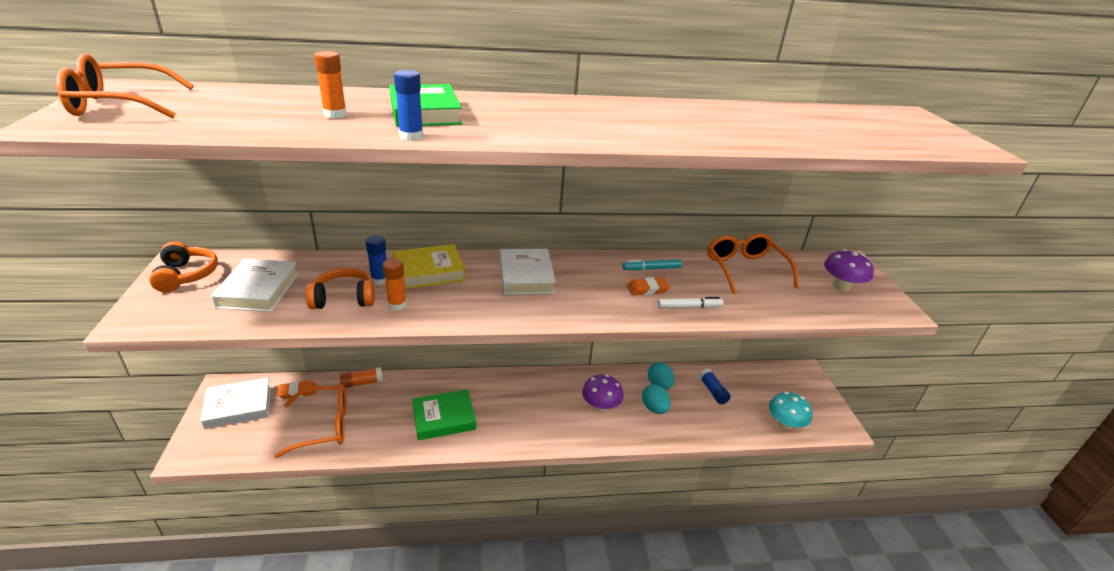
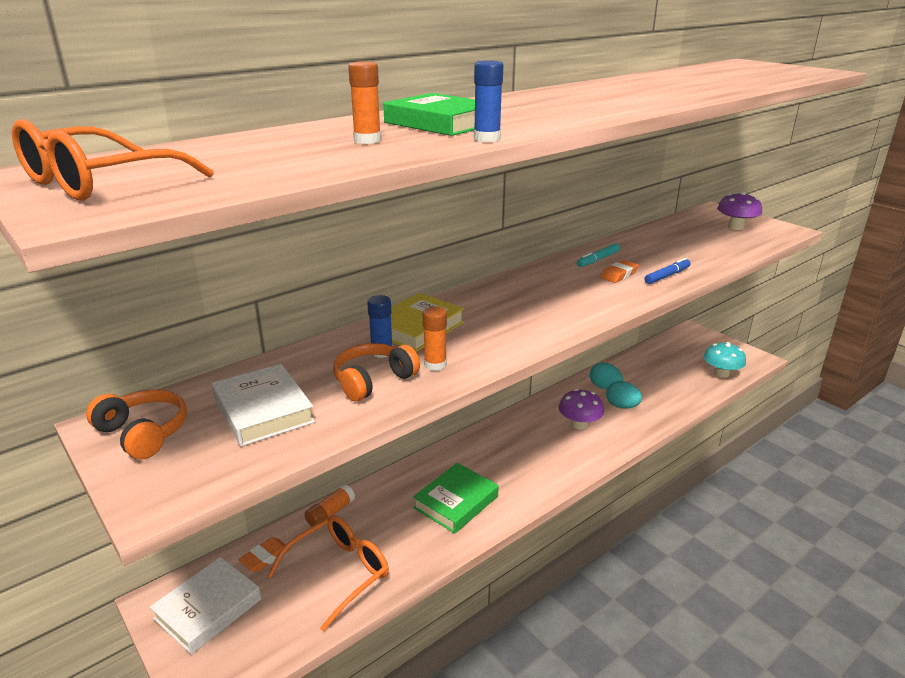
camera: 30 degrees left, 5 degrees down
white book [500,249,556,295] -> none
white marker [658,297,724,309] -> blue marker [644,258,691,284]
blue glue stick [699,369,731,404] -> none
orange glasses [707,233,799,294] -> none

